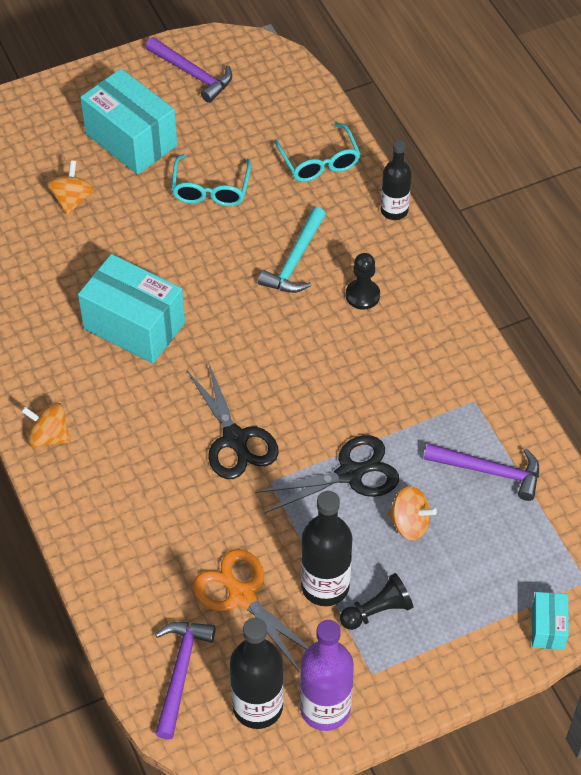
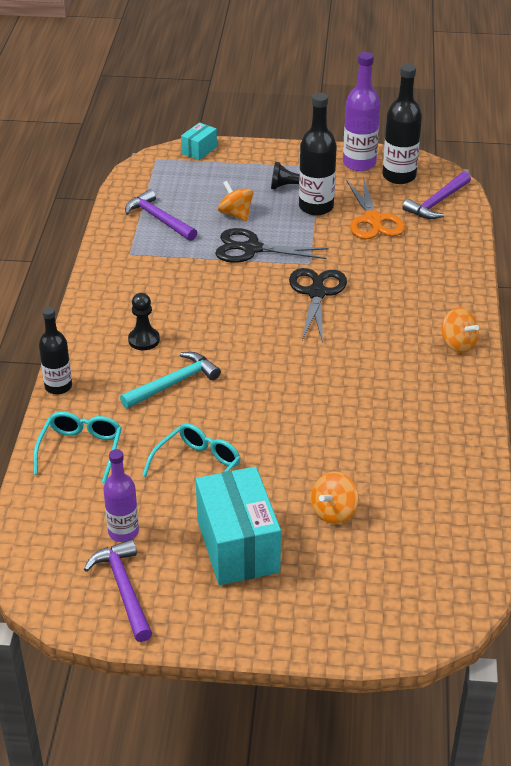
camera: 150 degrees left, 15 degrees down
turquoise box [78,254,185,363] -> none
none -> purple bottle [103,449,139,542]

